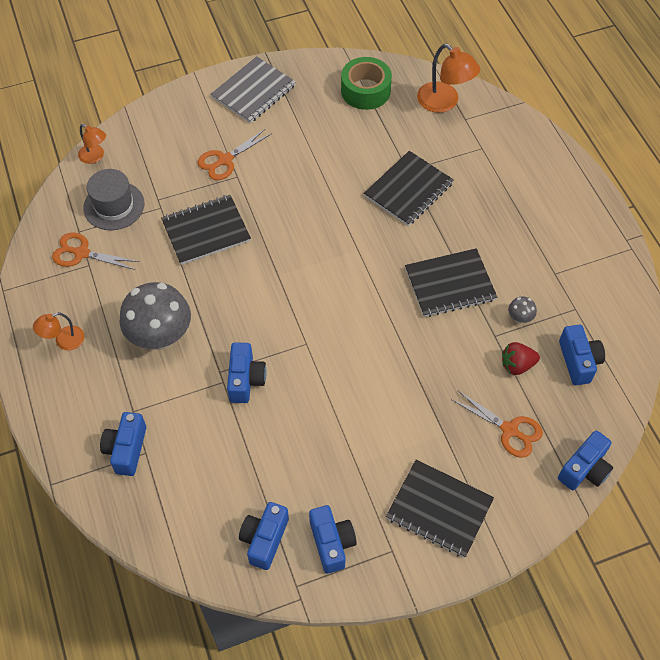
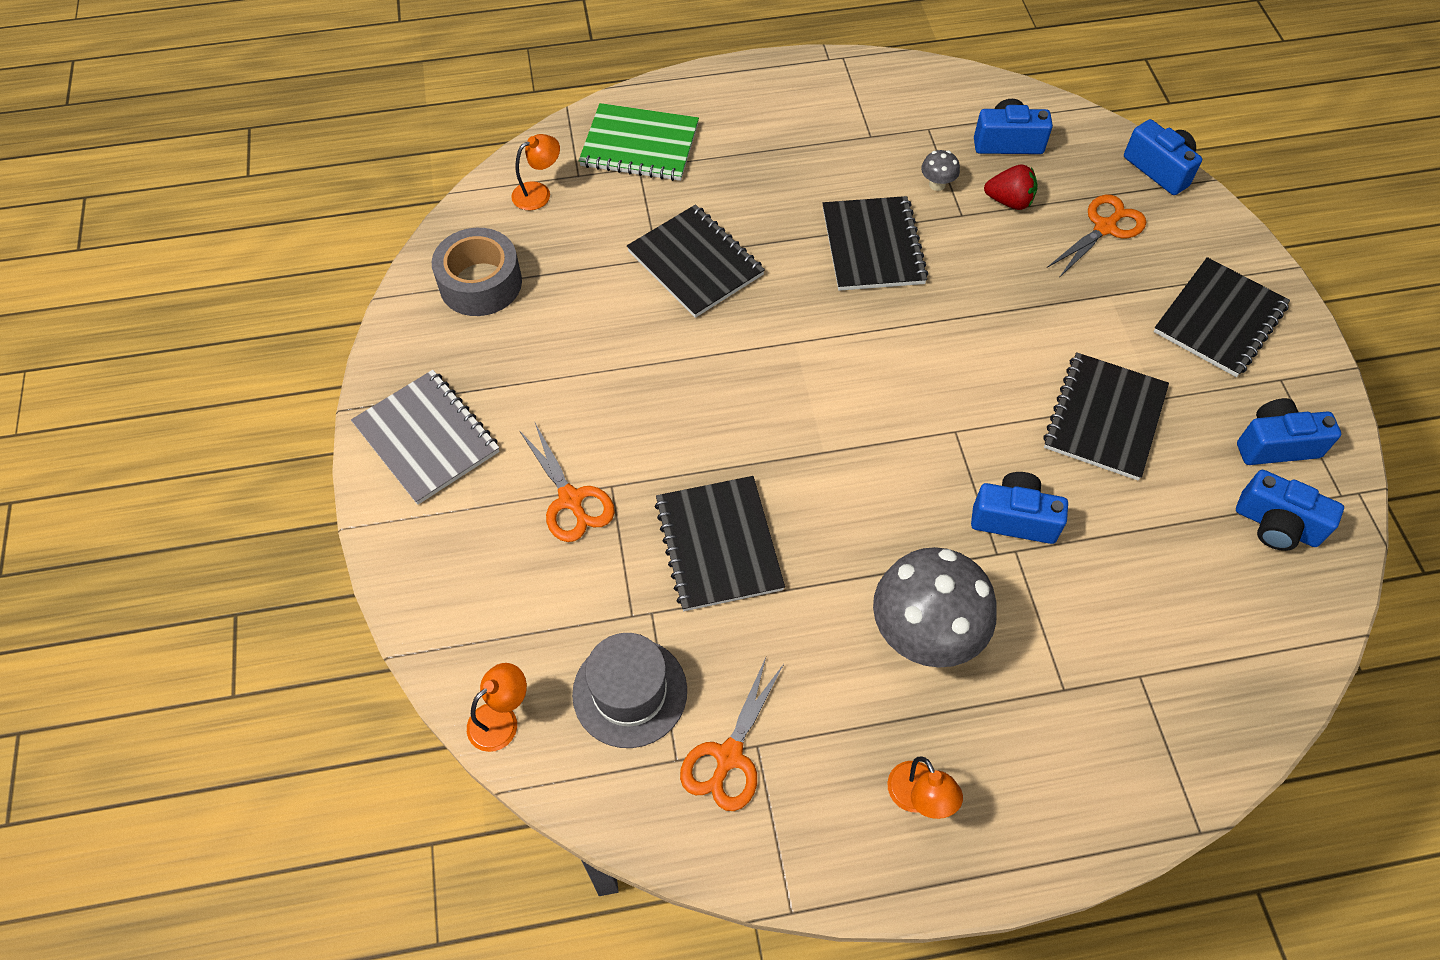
camera: 80 degrees left, 0 degrees up
blue camera [100,412,146,476] -> none
green tape [341,57,392,110] -> grey tape [432,228,522,316]
orange lamp [417,44,480,113] -> orange lamp [511,134,560,210], size x0.59
red strawberry [502,342,540,375] -> red strawberry turned 75 degrees counterclockwise [984,165,1038,210]
none -> green notebook [579,103,699,181]
none -> black notebook [1043,352,1169,481]

